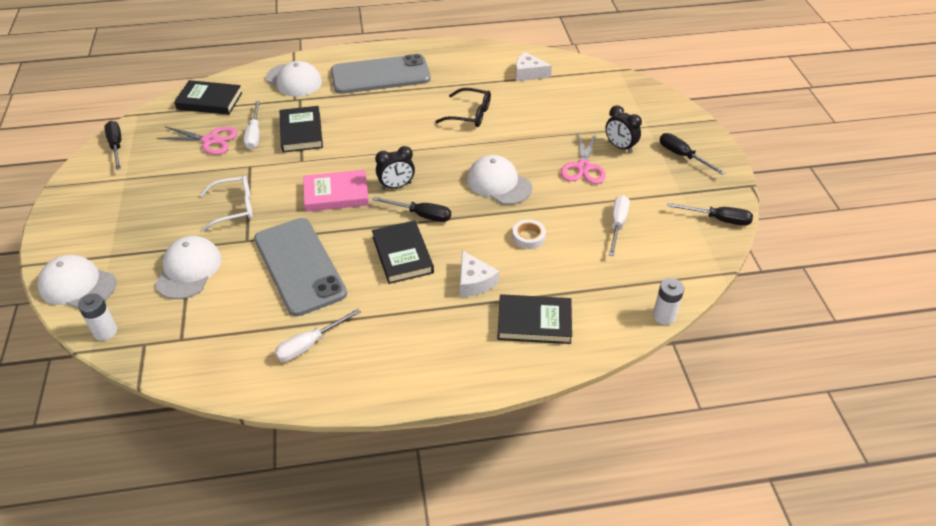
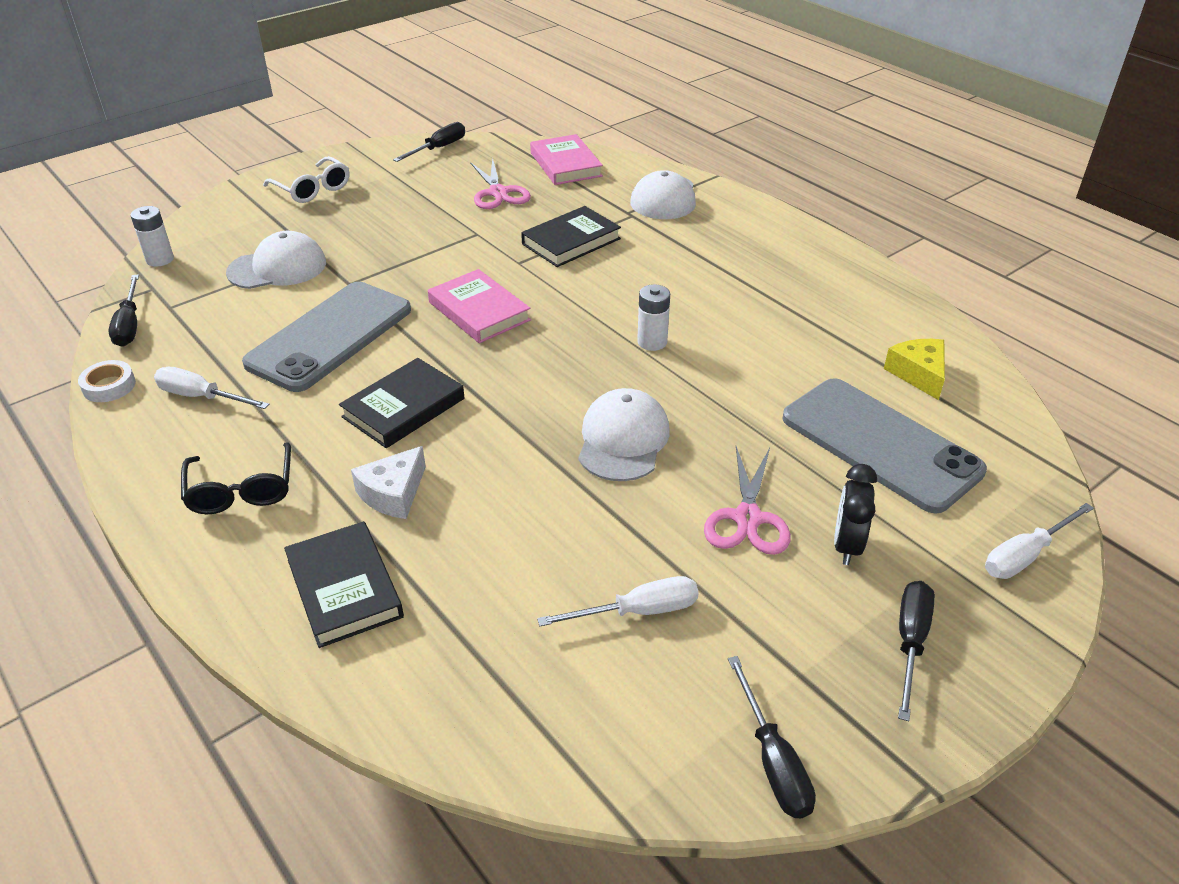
camera: 60 degrees right, 5 degrees down
white cap [37,255,116,309] -> none
black book [174,80,242,115] -> pink book [530,134,603,185]
white glasses [200,176,253,231] -> white glasses moved to [263,156,349,203]
white screwdriver [244,101,260,150] -> white screwdriver moved to [985,503,1094,579]
grey phone [331,54,431,94] -> grey phone moved to [782,378,987,514]
black screwdriver [372,196,451,222] -> black screwdriver moved to [108,274,139,347]
black clock [375,146,415,190] -> none
black glasses [435,88,491,127] -> black glasses moved to [181,442,291,514]
white tape [512,219,546,249] -> white tape moved to [78,360,136,402]
white cheese [515,52,552,81] -> yellow cheese [884,339,945,400]
pink scissors [561,132,606,184] -> pink scissors turned 60 degrees counterclockwise [704,446,791,555]
white battery [653,278,684,325] -> white battery moved to [637,284,670,351]

